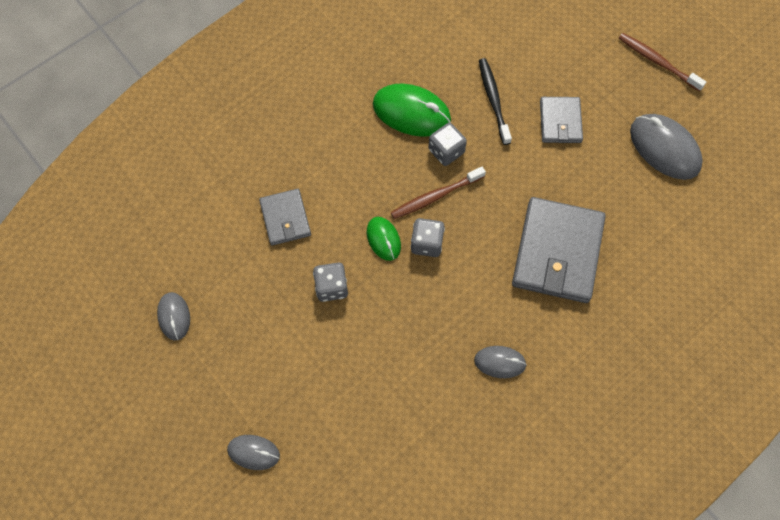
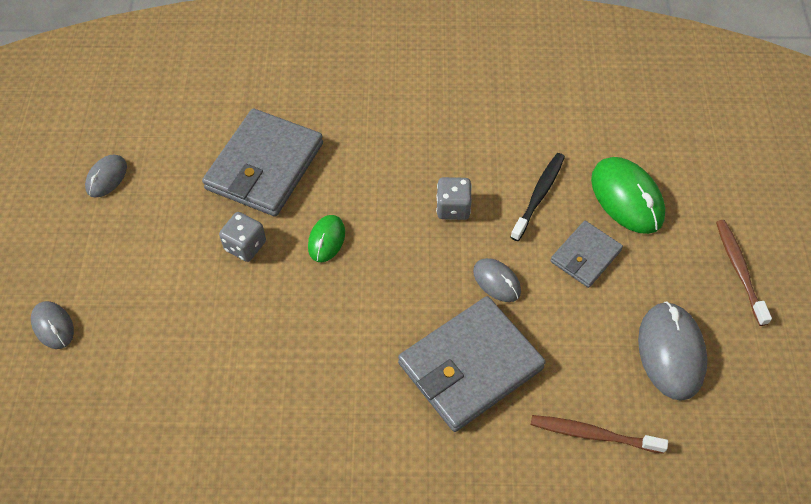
camera: 40 degrees right, 10 degrees down
grey wallet [259,189,311,246] -> grey wallet [202,109,323,217], size x1.83
green mouse [373,83,451,137] -> green mouse moved to [591,157,665,234]
brown toothbrush [391,166,486,219] -> brown toothbrush moved to [531,415,668,454]
grey dice [411,218,445,257] -> none
grey mouse [474,346,527,378] -> grey mouse moved to [473,258,521,302]

